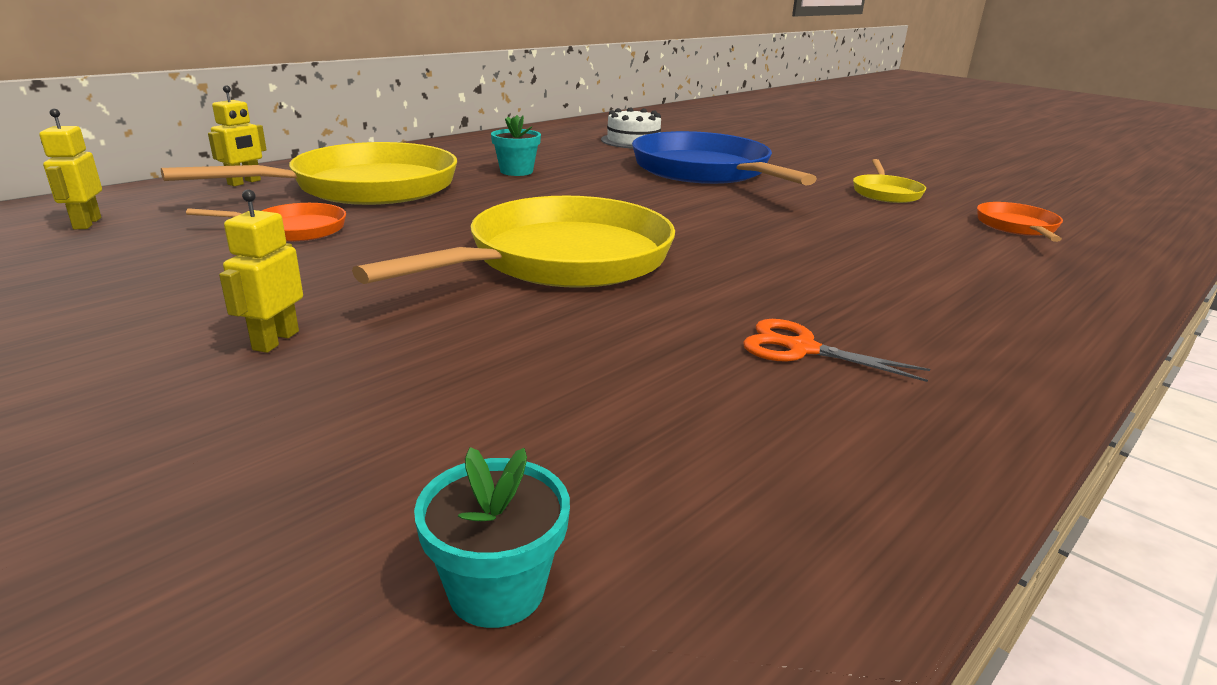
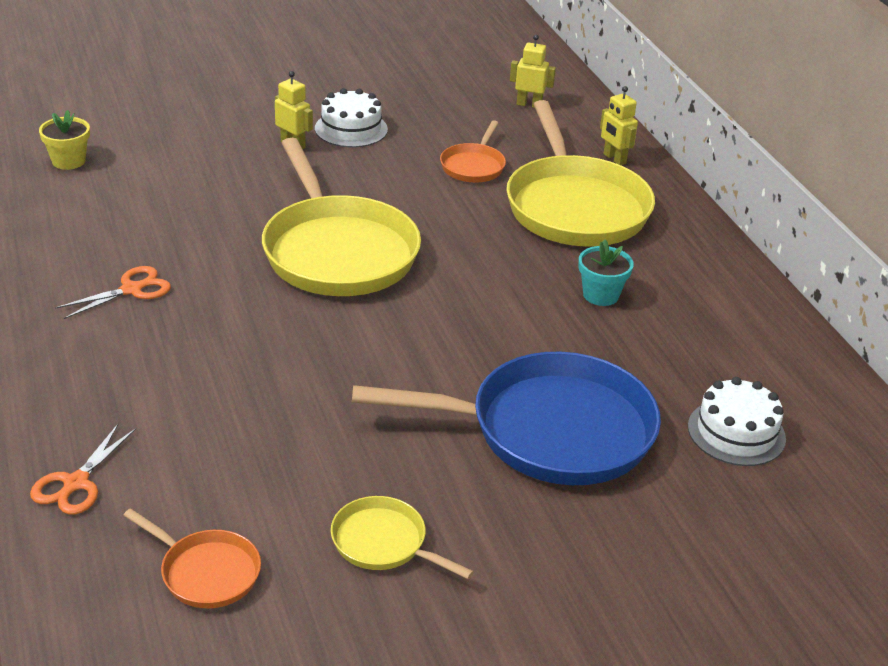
camera: 115 degrees right, 10 degrees up
turquoise flower pot [414,447,570,628] -> yellow flower pot [39,110,90,170]
none -> orange scissors [30,424,136,515]
none -> white cake [315,88,388,147]

